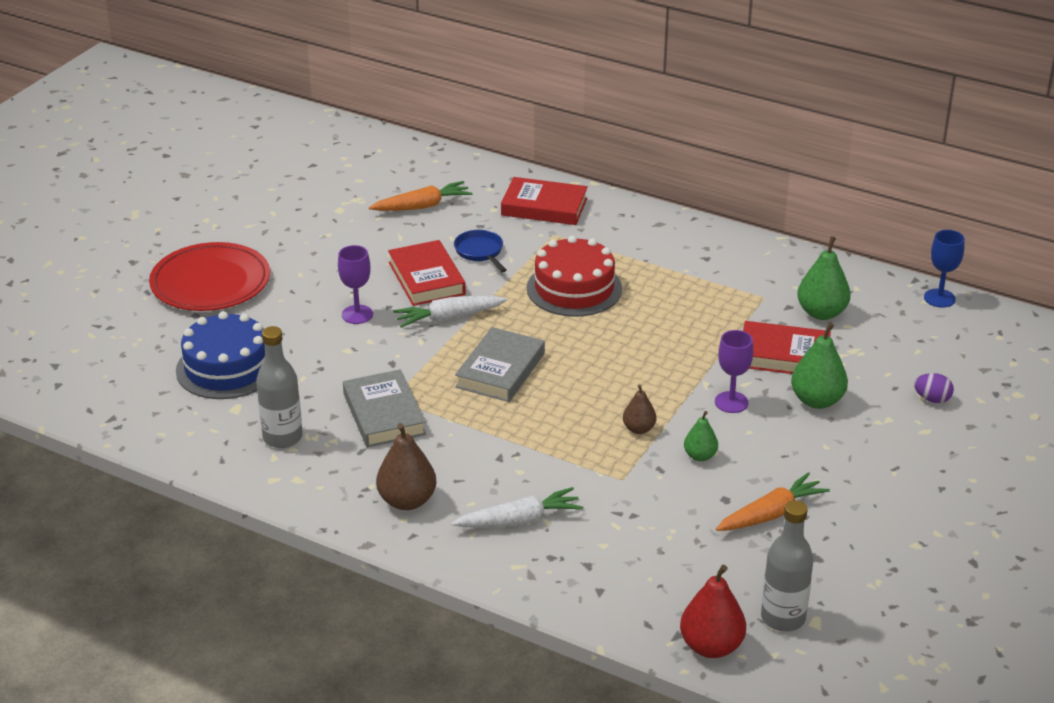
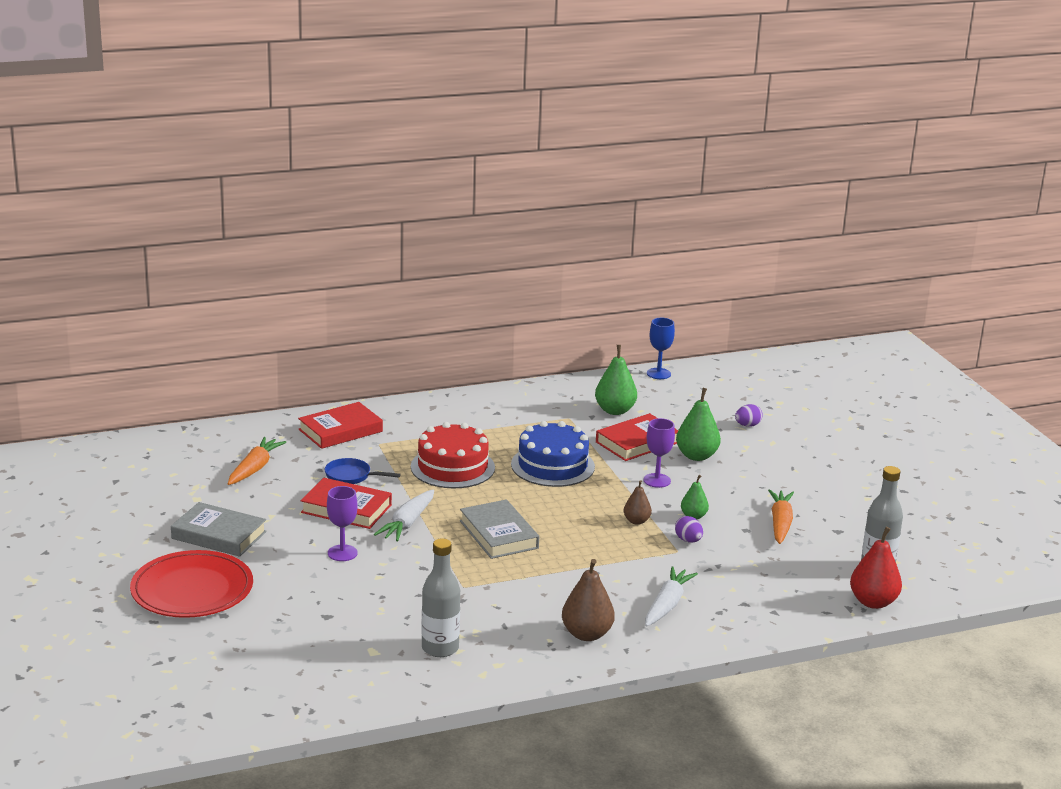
camera: 50 degrees left, 10 degrees down
blue cake [176,311,265,399] -> blue cake moved to [511,421,595,487]
grey book [343,369,426,448] -> grey book moved to [171,502,267,557]
none -> purple egg [675,516,703,543]

